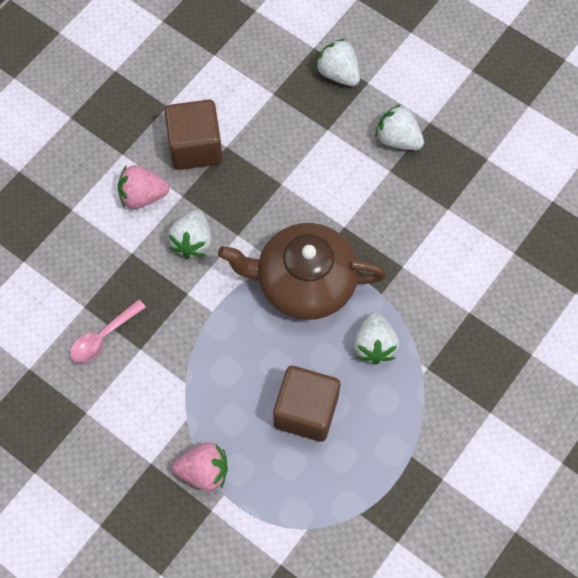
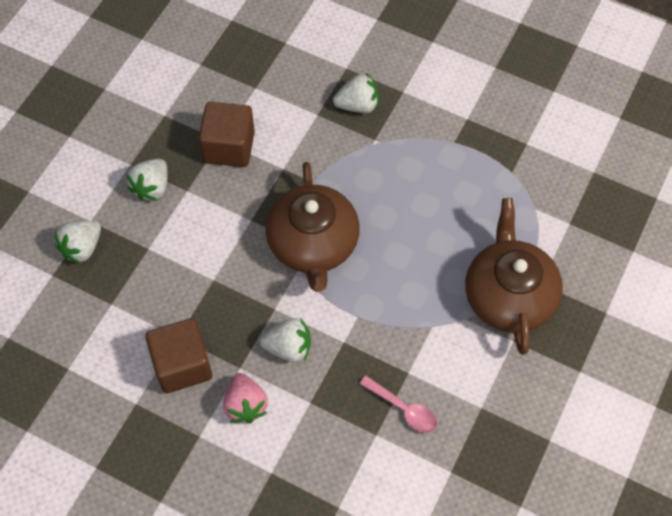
camera: 100 degrees left, 5 degrees down
pink strawberry [172,442,228,491] -> brown teapot [465,198,563,355]
brown cube [273,366,340,442] -> brown cube moved to [198,102,255,167]
white strawberry [353,312,399,365] -> white strawberry moved to [333,73,378,113]

